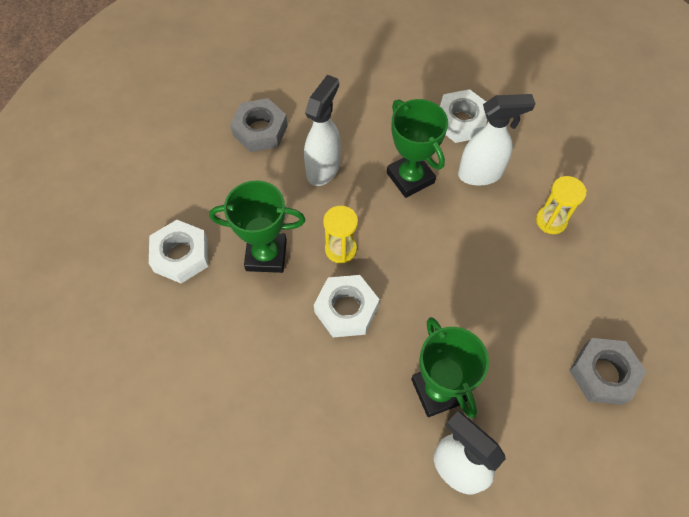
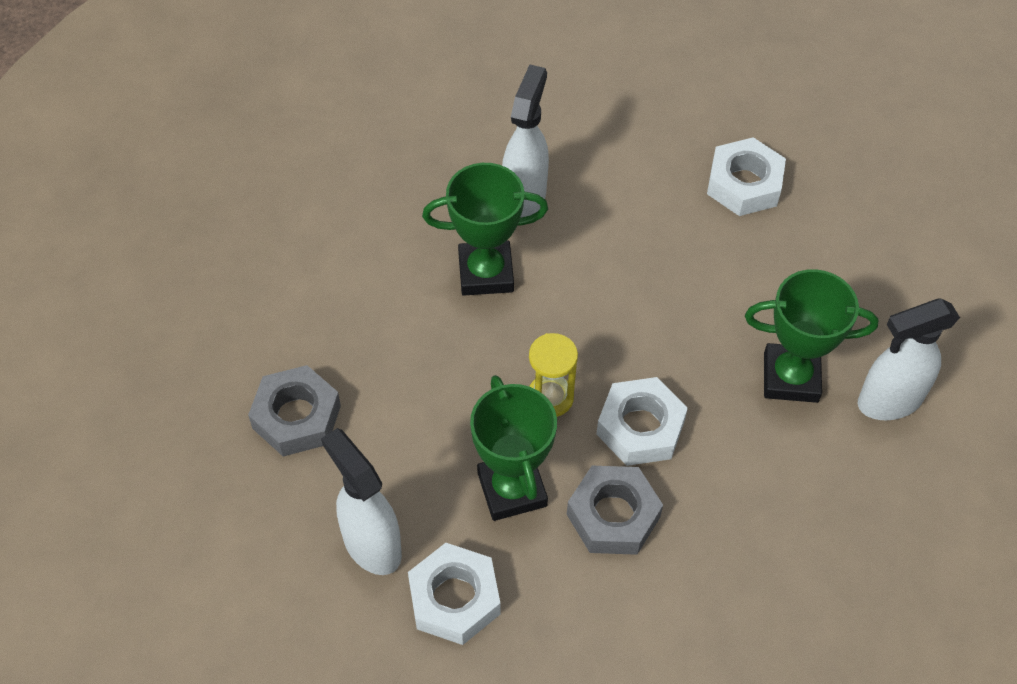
camera: 65 degrees left, 5 degrees down
green trophy [209,180,305,273] -> green trophy turned 45 degrees counterclockwise [470,375,557,521]
white spray bottle [304,75,341,186] -> white spray bottle moved to [321,428,402,575]
white nut [440,89,487,143] -> white nut moved to [707,137,786,216]
yellow hourglass [536,176,587,234] -> none
grey nut [569,338,647,405] -> grey nut moved to [567,466,663,555]

